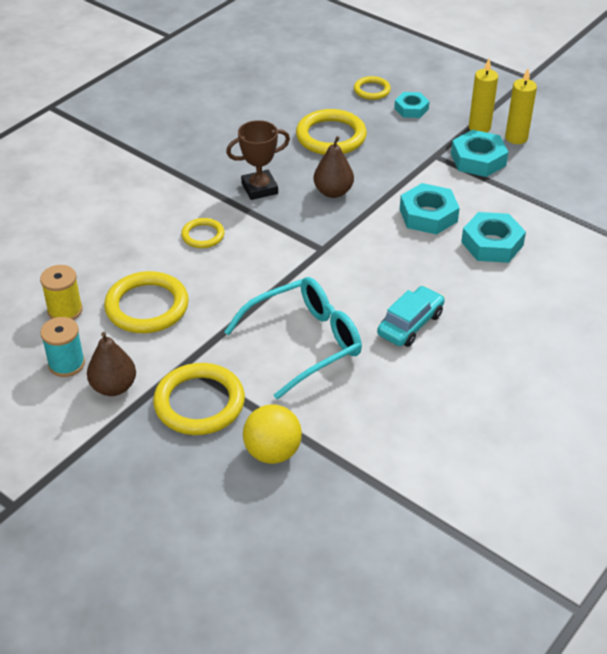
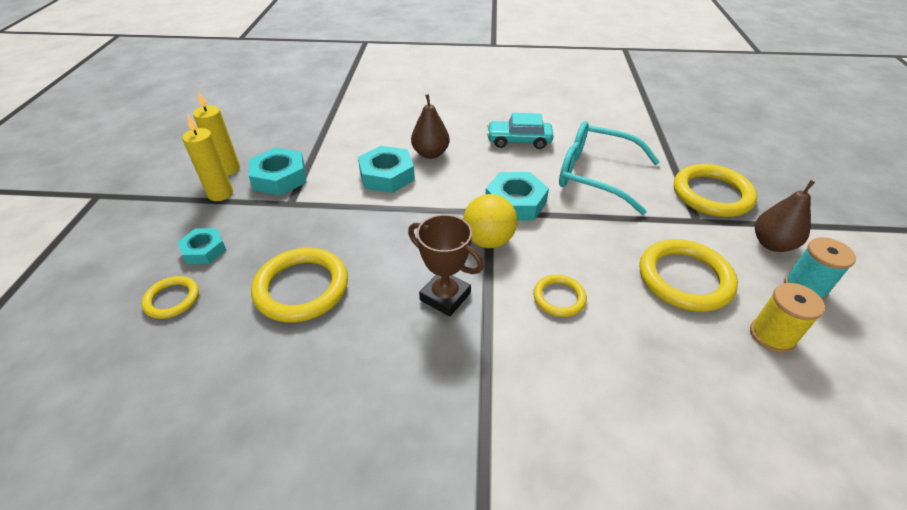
camera: 125 degrees left, 0 degrees up
yellow ball [243,405,302,464] -> yellow ball moved to [463,194,517,248]
brown pear [314,136,354,198] -> brown pear moved to [411,94,450,159]
turquoise nut [461,212,526,263] -> turquoise nut moved to [485,172,549,221]

